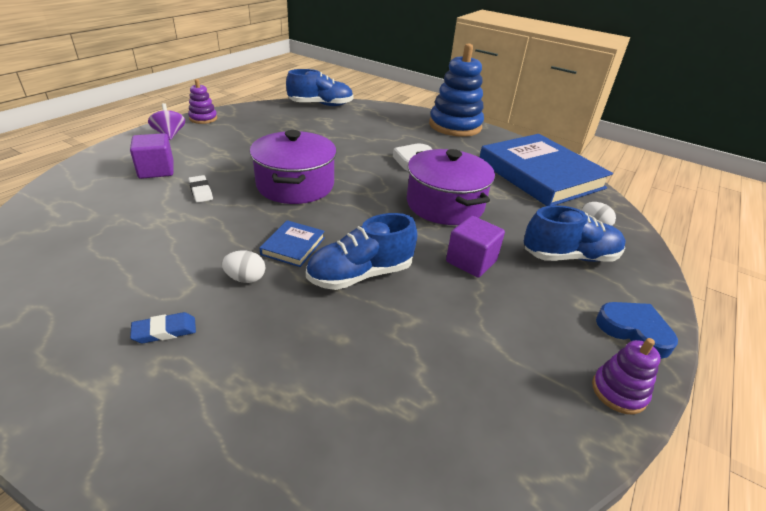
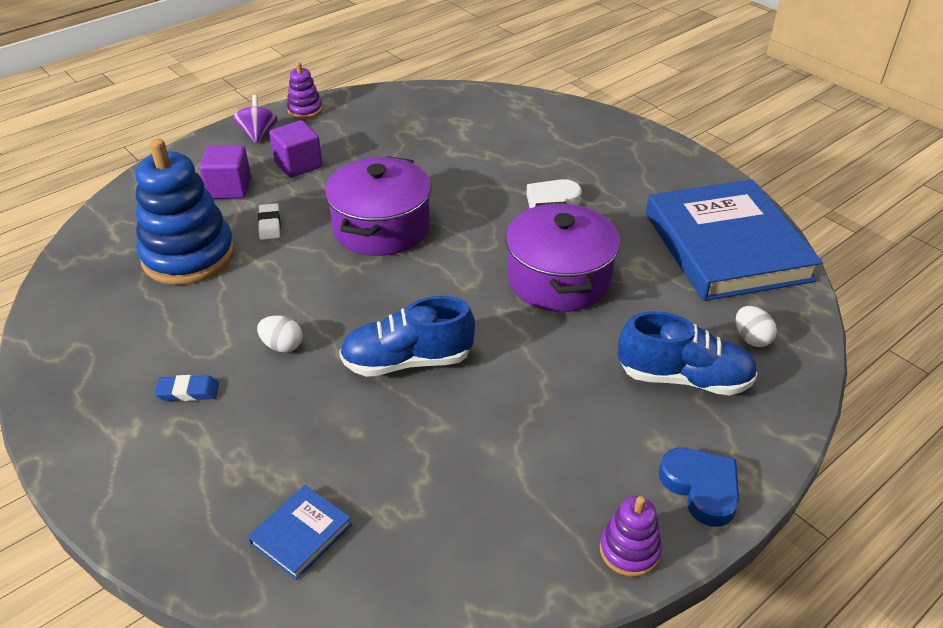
camera: 20 degrees right, 5 degrees up
blue book [260,220,325,267] -> blue book moved to [248,485,352,580]
blue shoe [286,69,353,106] -> none
blue stacking toy [429,44,484,137] -> blue stacking toy moved to [135,138,235,285]
purple cube [446,216,505,278] -> purple cube moved to [269,120,323,178]

